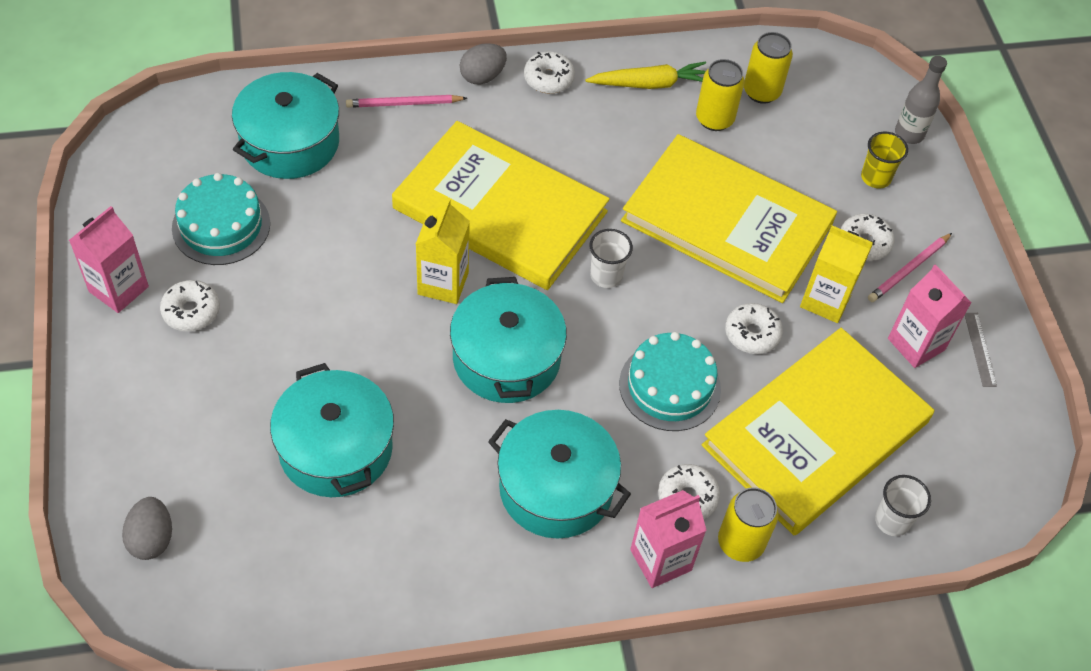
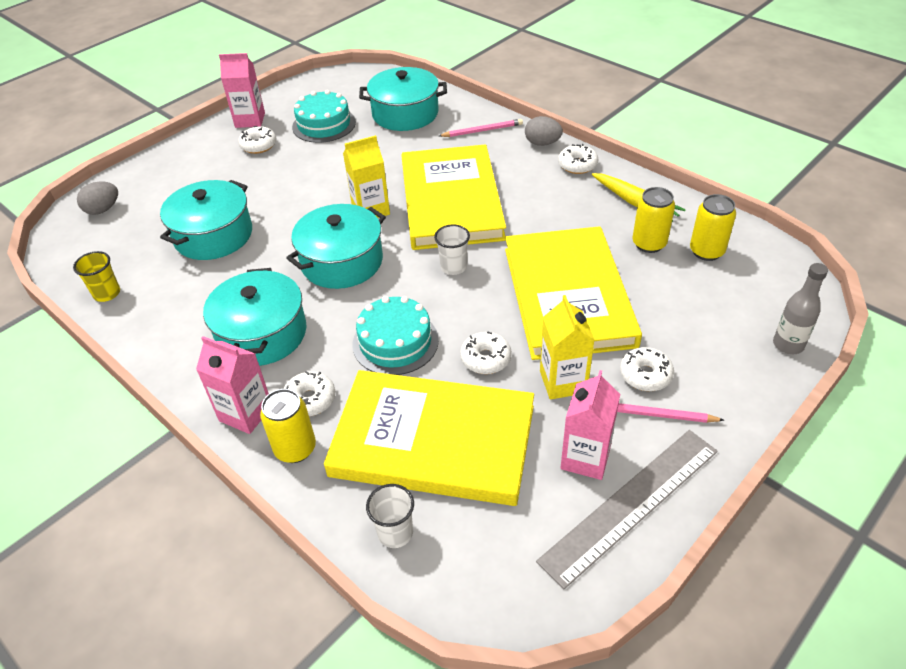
camera: 60 degrees right, 10 degrees down
pink pencil [346,95,467,108] -> pink pencil turned 120 degrees clockwise [439,119,523,137]
yellow cup [861,132,908,188] -> yellow cup moved to [73,251,120,302]
grey ruler [965,313,997,387] -> grey ruler [536,430,718,589], size x2.48

